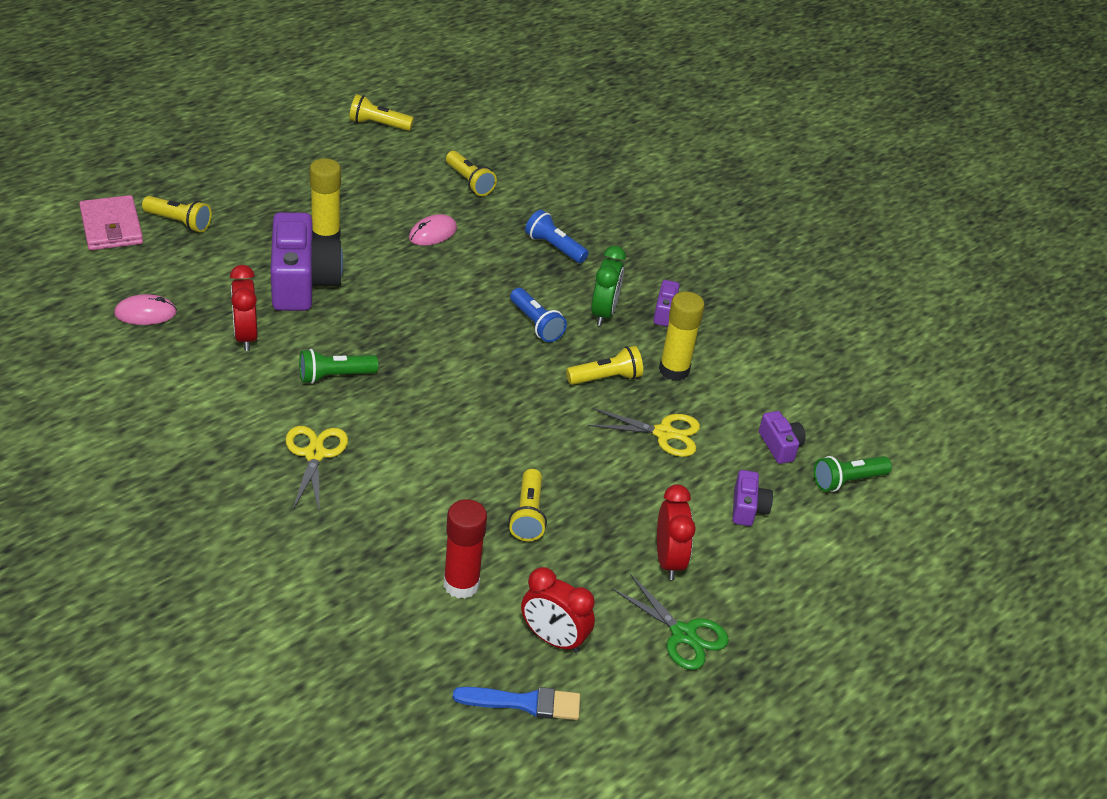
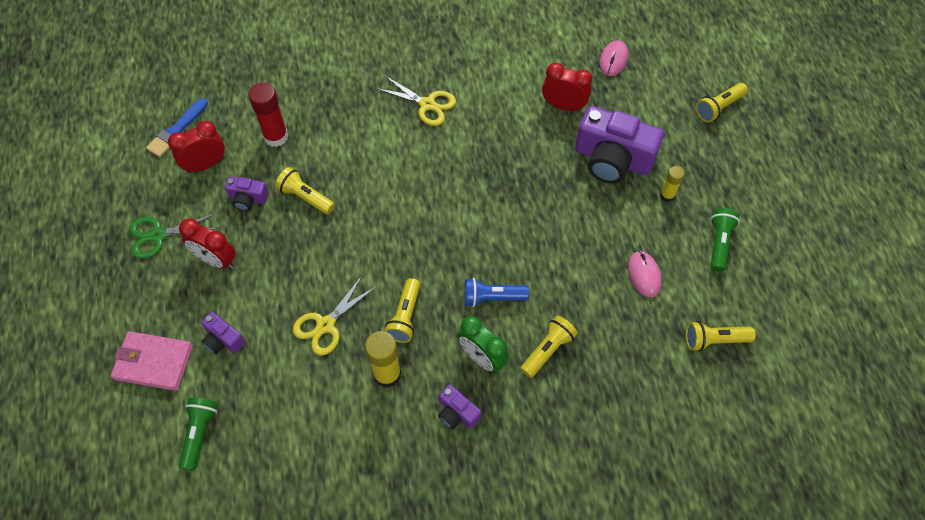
camera: 125 degrees right, 20 degrees up
pink wallet [79,195,143,250] -> pink wallet moved to [111,331,193,391]
green flashlight [299,349,378,384] -> green flashlight moved to [710,208,740,272]
yellow glue stick [310,158,341,239] -> yellow glue stick [660,166,685,202], size x0.59
yellow flashlight [349,94,414,131] -> yellow flashlight moved to [520,315,578,378]
blue flashlight [525,210,589,263] -> none
purple camera [759,411,806,464] -> purple camera moved to [225,176,269,211]

